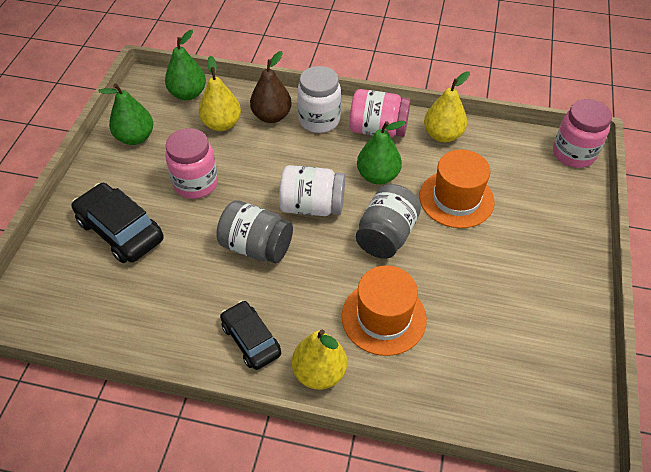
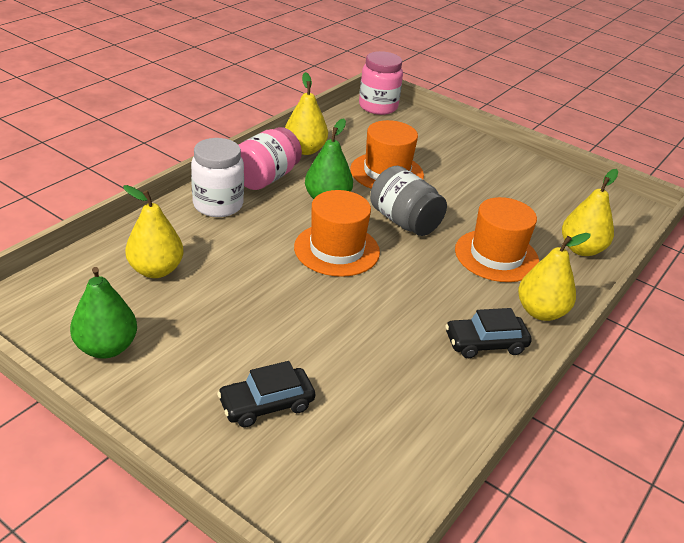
camera: 70 degrees left, 15 degrees down
black car [71,183,164,263] -> black car [217,361,315,428], size x0.66
green pear [165,30,206,100] -> none
pink jar [165,128,218,199] -> none
grey jar [216,200,293,263] -> none
brown pear [250,51,292,123] -> none
white jar [279,165,345,216] -> orange hat [294,190,380,277]
none -> yellow pear [562,169,618,256]

